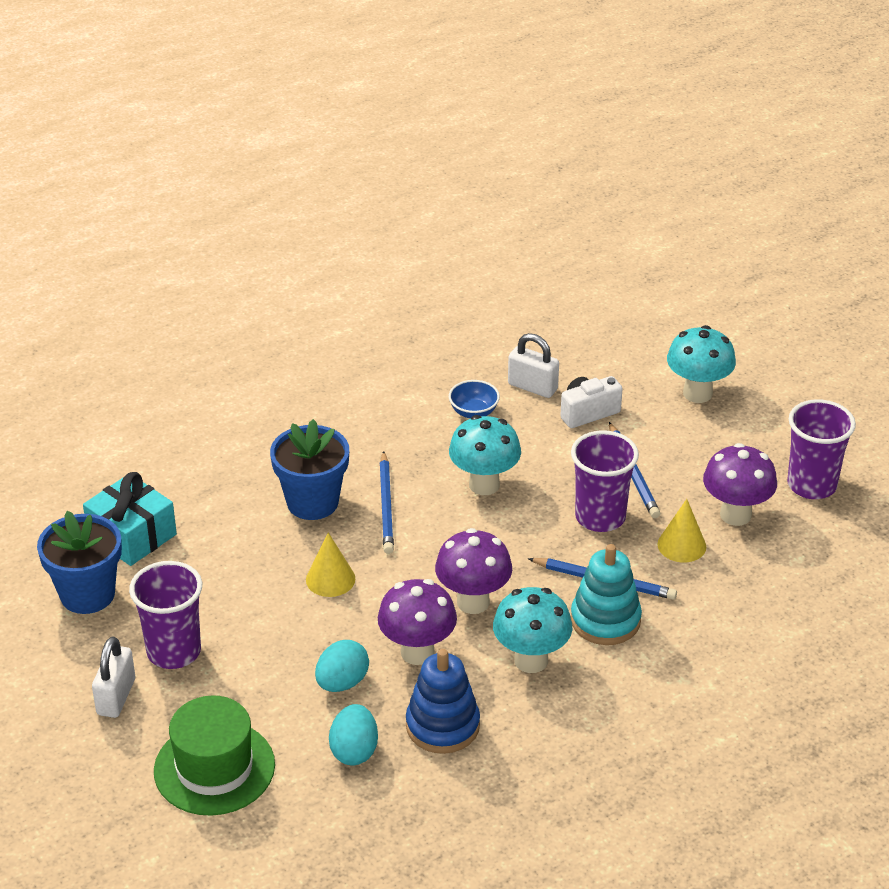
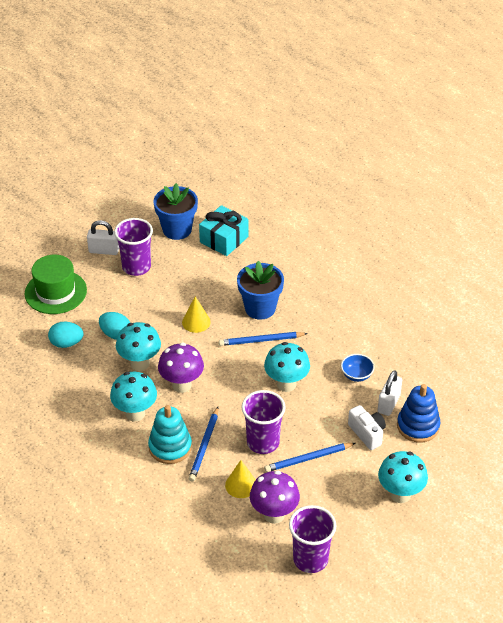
camera: 85 degrees right, 5 degrees up
purple mushroom [378,579,457,665] -> turquoise mushroom [116,322,161,371]
blue stacking toy [406,649,480,754] -> blue stacking toy moved to [397,384,440,443]

